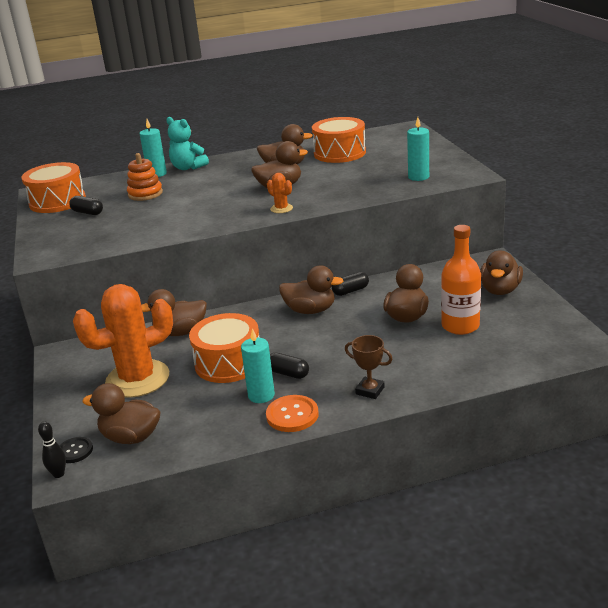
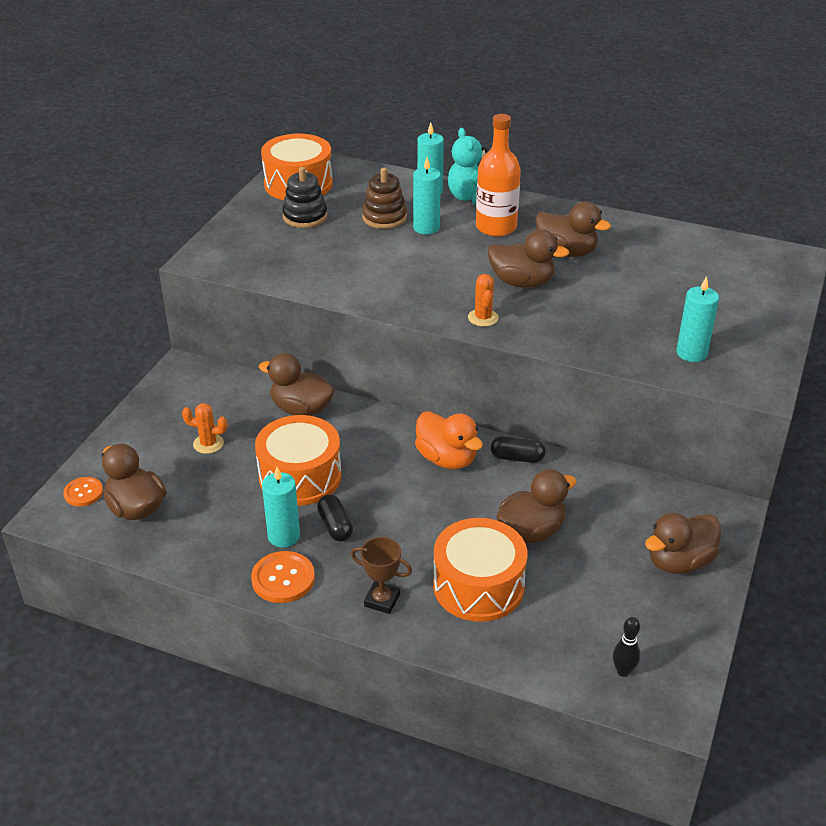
camera: 35 degrees right, 10 degrees up
black bowling pin [38,421,66,478] -> black bowling pin moved to [613,617,640,677]
black button [59,437,93,463] -> orange button [63,477,103,507]
black capsule [69,196,103,215] -> black stacking toy [282,167,327,228]
orange cactus [73,284,173,398] -> orange cactus [182,403,227,454], size x0.41
orange stacking toy [127,153,163,201] -> brown stacking toy [362,168,407,229]
brown duck [279,266,343,314] -> orange duck [415,411,483,469]
orange drum [312,117,366,163] -> orange drum moved to [433,518,527,622]
brown trophy [345,335,393,399] -> brown trophy turned 45 degrees counterclockwise [351,537,412,614]
orange bottle [441,225,481,335] -> orange bottle moved to [476,114,521,237]
none -> turquoise candle [413,157,441,235]

